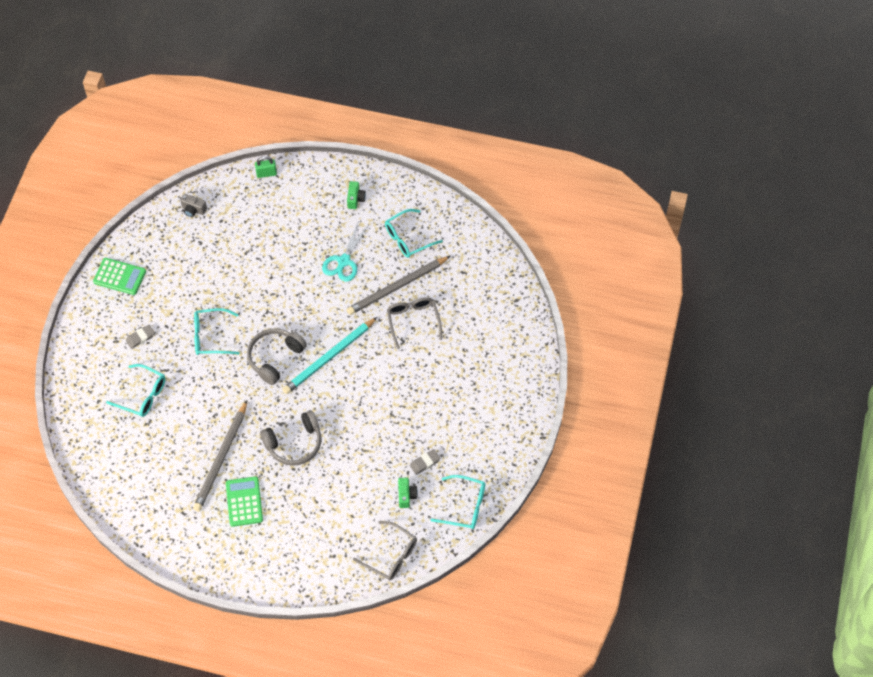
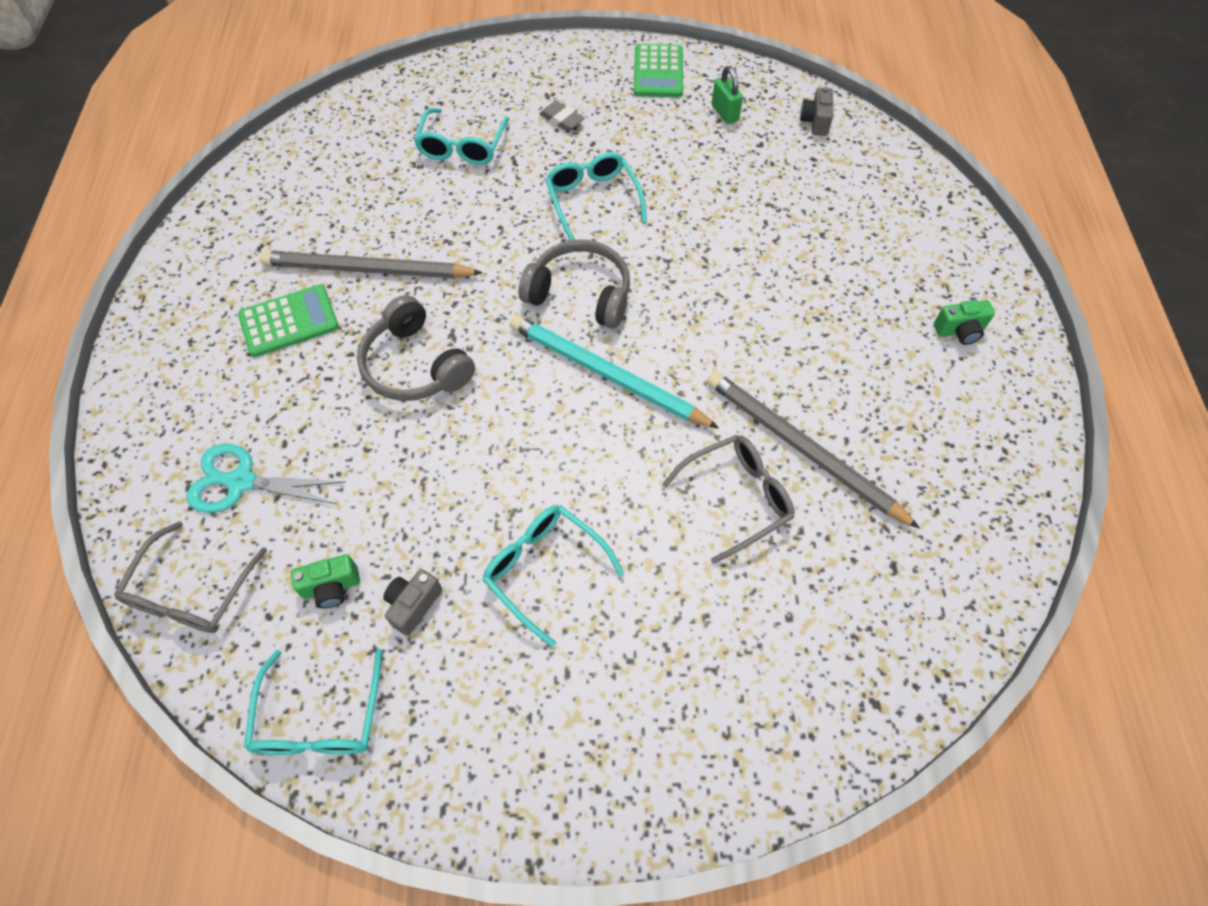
camera: 75 degrees right, 0 degrees up
green padlock [255,156,277,178] -> green padlock moved to [712,66,743,124]
turquoise scissors [322,223,368,282] -> turquoise scissors moved to [187,444,346,513]
turquoise glasses [385,209,443,258] -> turquoise glasses moved to [483,505,624,648]
grey eraser [410,449,440,475] -> grey camera [383,569,442,636]

